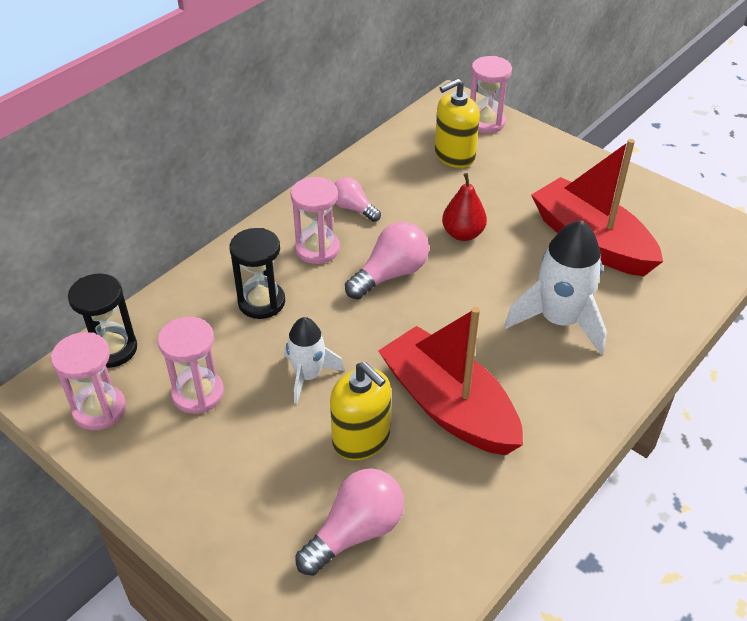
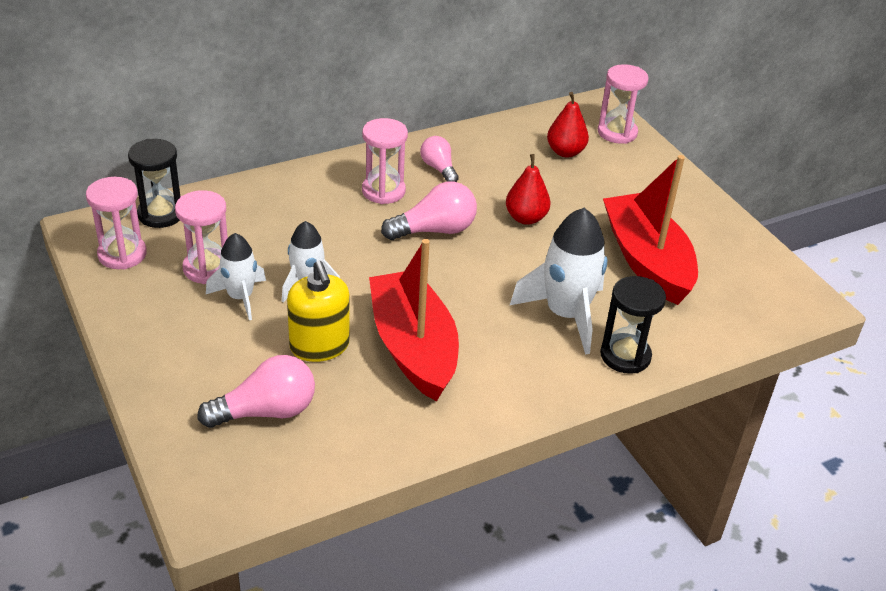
camera: 20 degrees right, 5 degrees down
black hourglass [230,228,285,319] -> black hourglass moved to [600,276,666,374]
yellow soap dispenser [435,79,480,168] -> red pear [547,92,589,157]
none -> white rocket [206,233,266,320]

